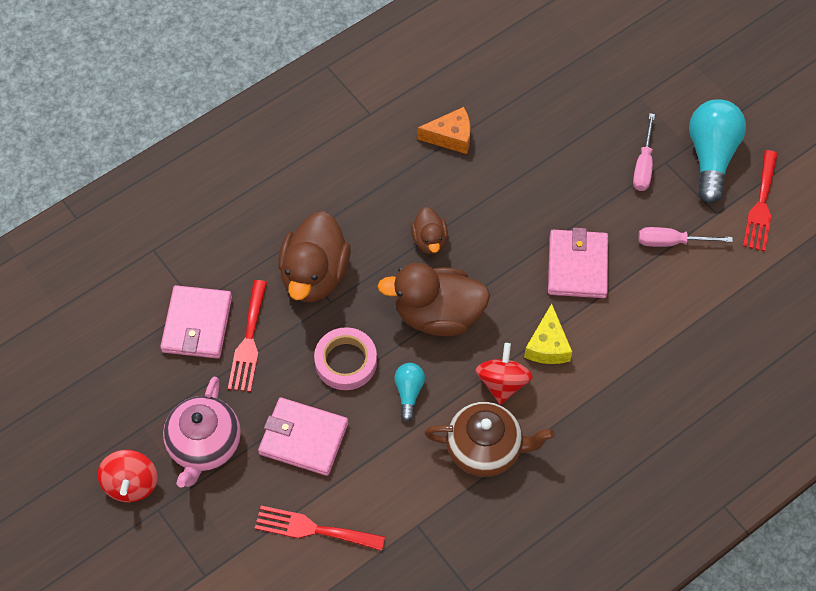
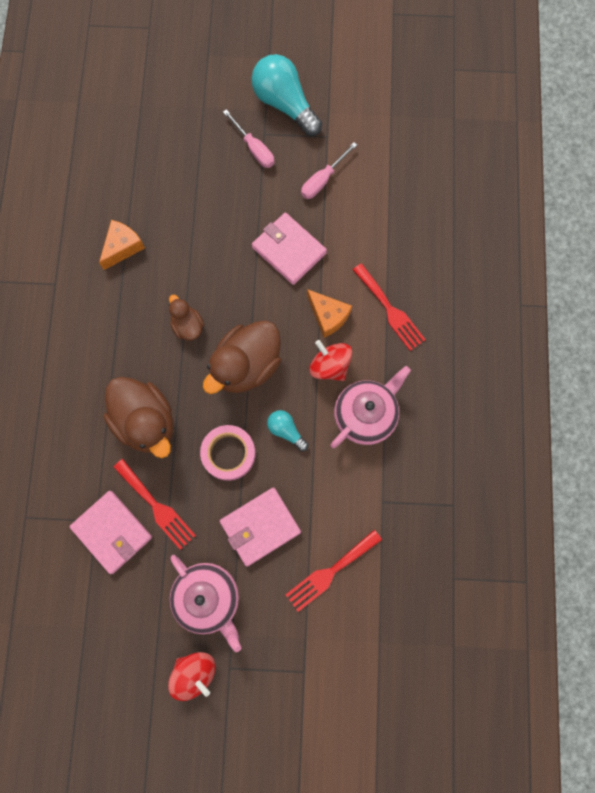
camera: 50 degrees left, 15 degrees up
brown duck [411,207,448,254] -> brown duck turned 150 degrees counterclockwise [169,295,204,341]
brown teapot [424,402,555,477] -> pink teapot [330,366,411,448]
yellow cheese [524,303,572,364] -> orange cheese [307,289,352,338]
red fork [743,150,778,251] -> red fork moved to [353,263,426,351]

